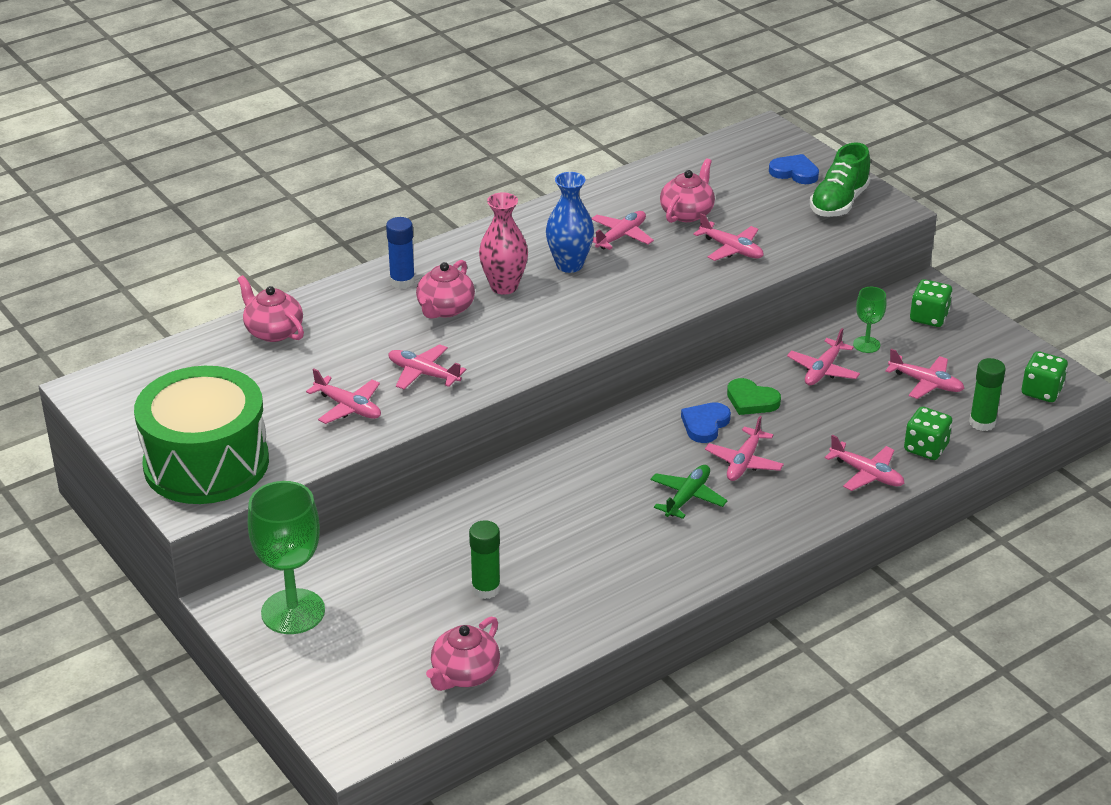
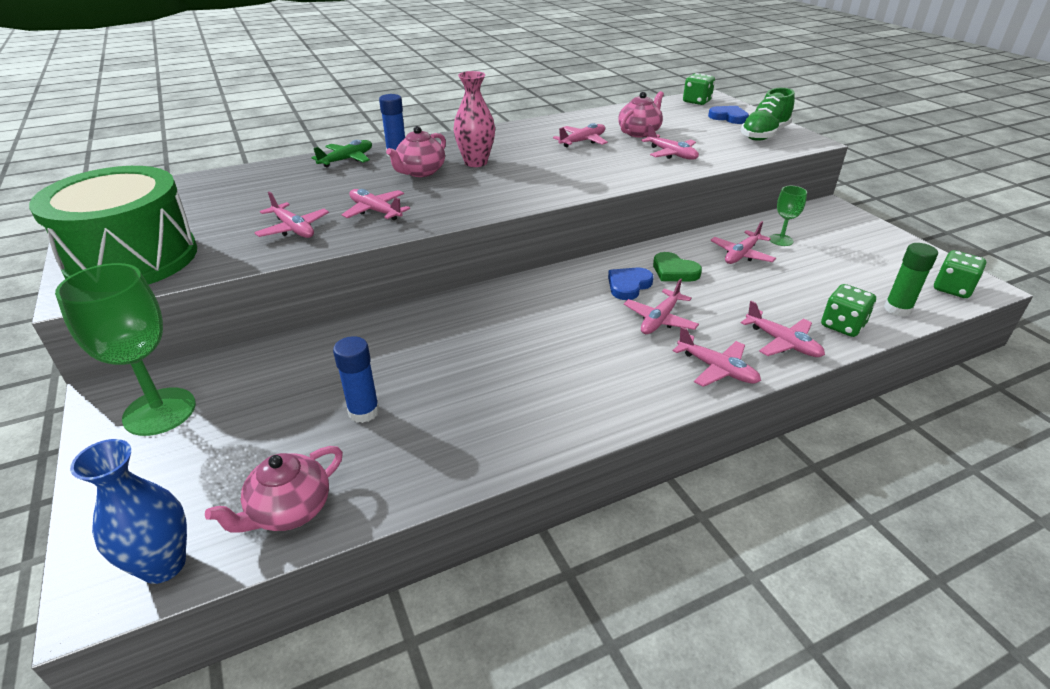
camera: 10 degrees right, 0 degrees up
pink teapot [237,275,304,342] -> none
green glue stick [469,520,500,599] -> blue glue stick [333,336,380,423]
blue vase [546,172,594,273] -> blue vase moved to [70,439,187,584]
green plane [650,465,728,519] -> green plane moved to [311,140,372,167]
pink plane [885,349,965,399] -> pink plane moved to [673,327,761,387]
green dice [910,279,952,327] -> green dice moved to [683,73,715,105]

